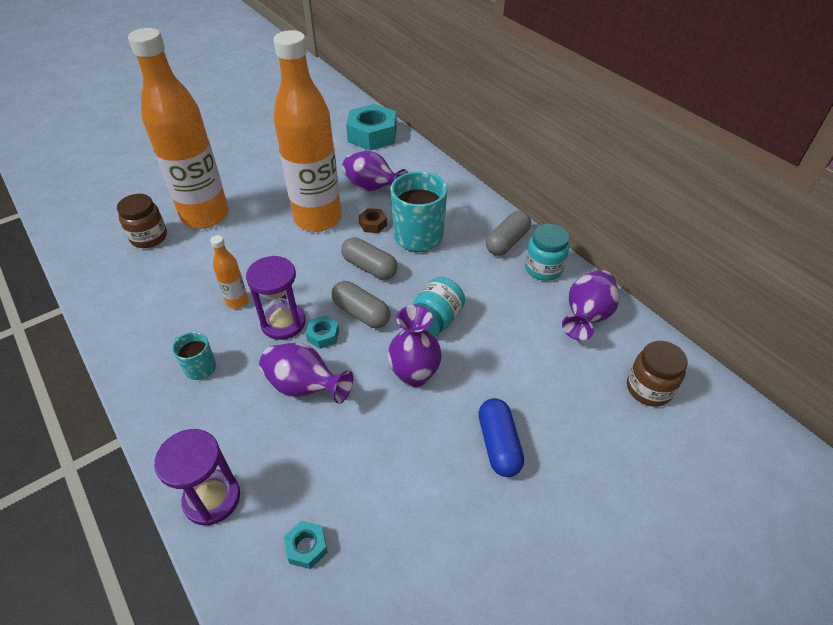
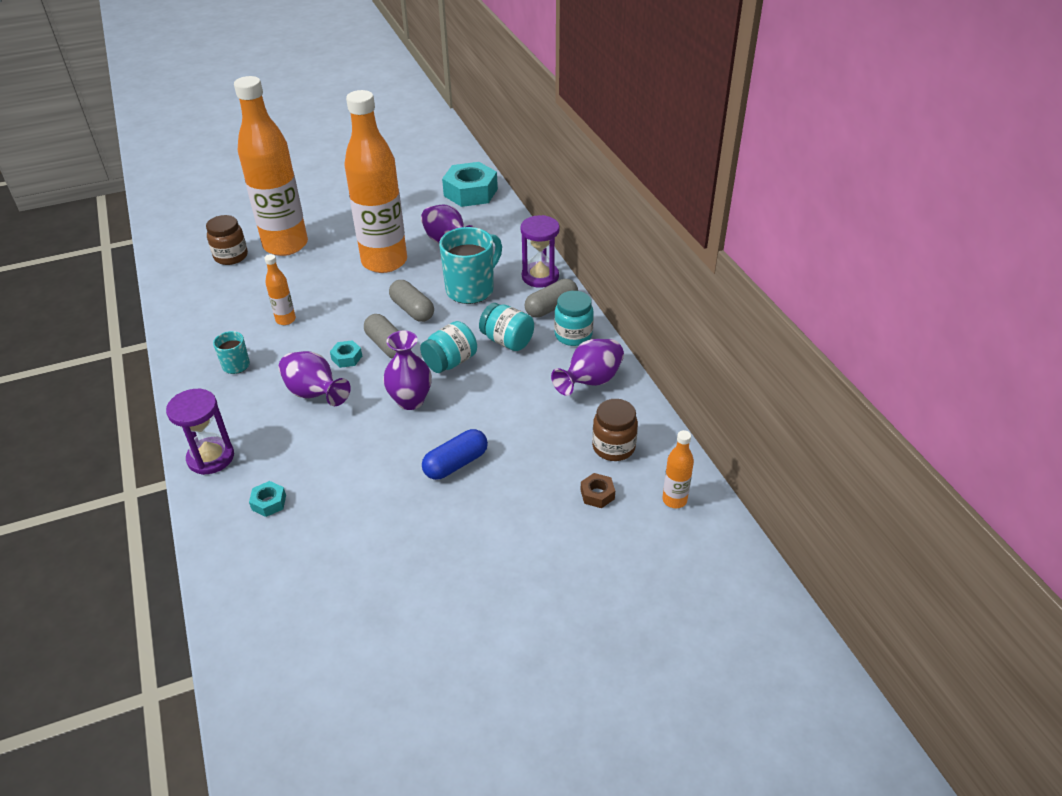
camera: 15 degrees right, 5 degrees down
purple hourglass [246,256,306,340] -> purple hourglass moved to [520,215,560,288]
brown nut [359,208,387,233] -> brown nut moved to [581,473,615,508]
blue capsule [478,398,524,477] -> blue capsule turned 45 degrees clockwise [422,429,488,480]
none -> turquoise jar [479,303,534,351]
none -> orange bottle [662,430,694,508]

